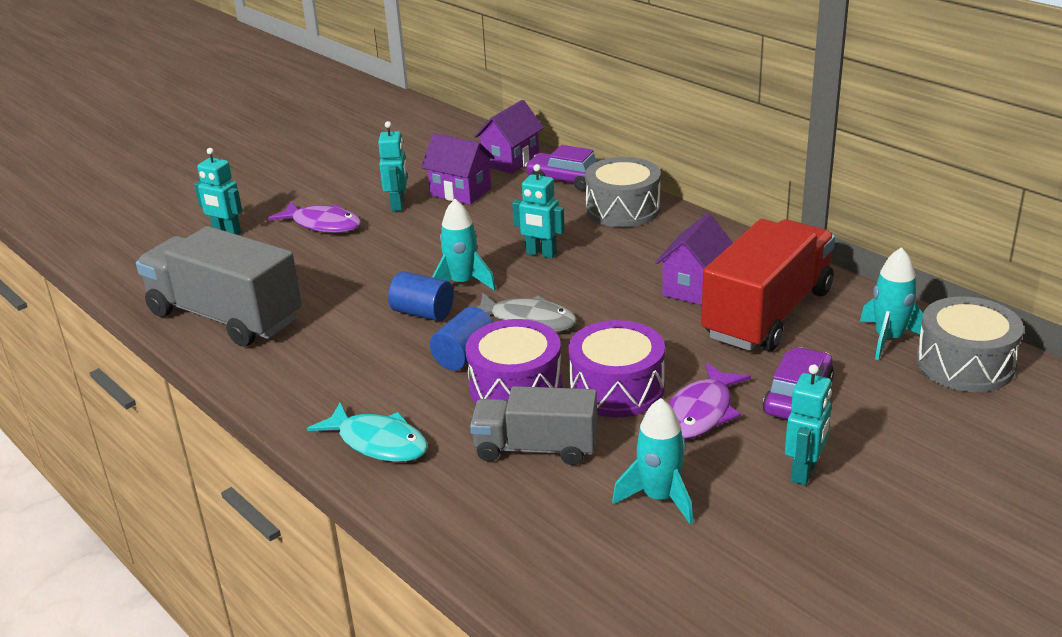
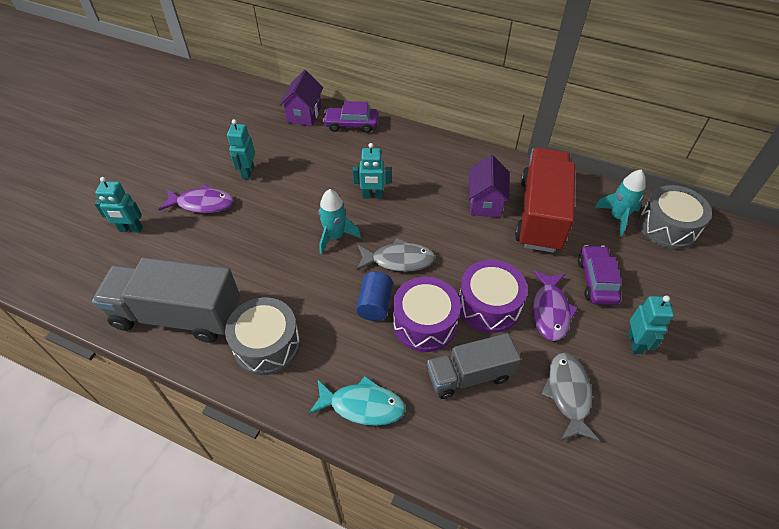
camera: 25 degrees left, 20 degrees up
turquoise robot [378,121,408,211] -> turquoise robot turned 150 degrees counterclockwise [227,119,255,179]
blue cylinder [388,271,454,321] -> none
purple house [421,133,495,205] -> none
grey drum [585,157,661,227] -> grey drum moved to [225,297,300,375]
turquoise rocket [612,398,693,524] -> grey fish [541,353,600,442]

